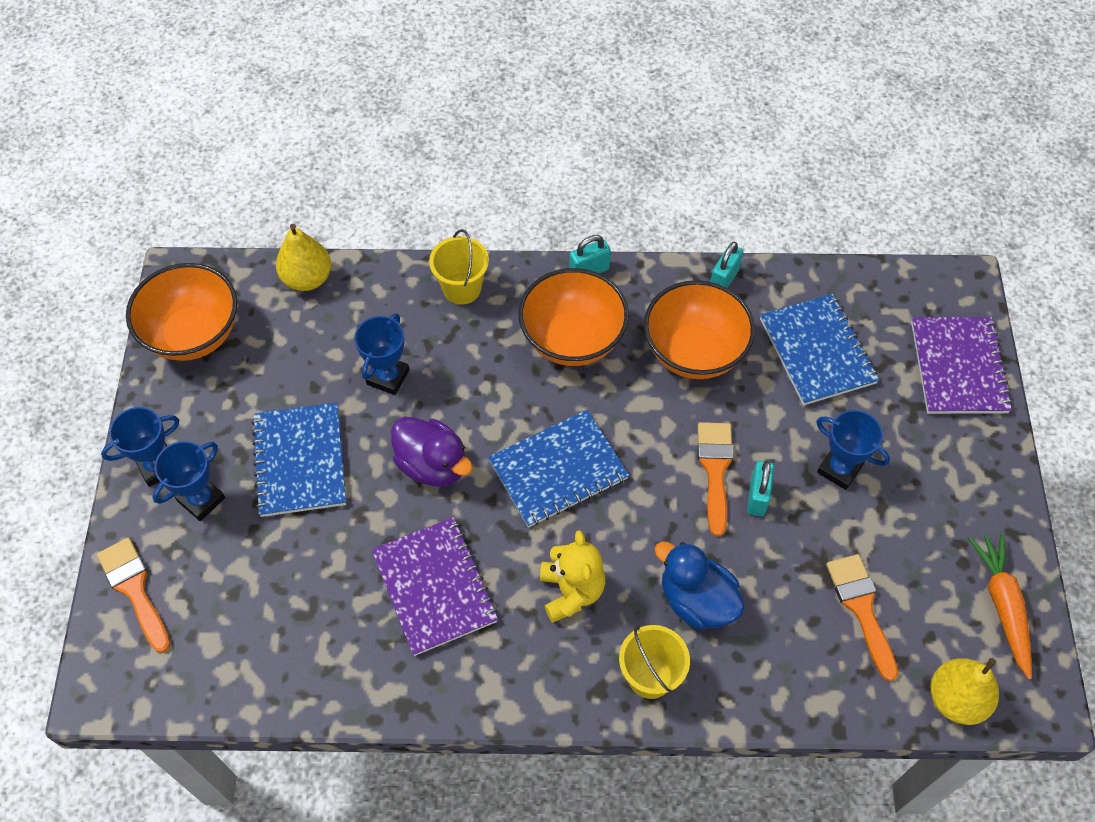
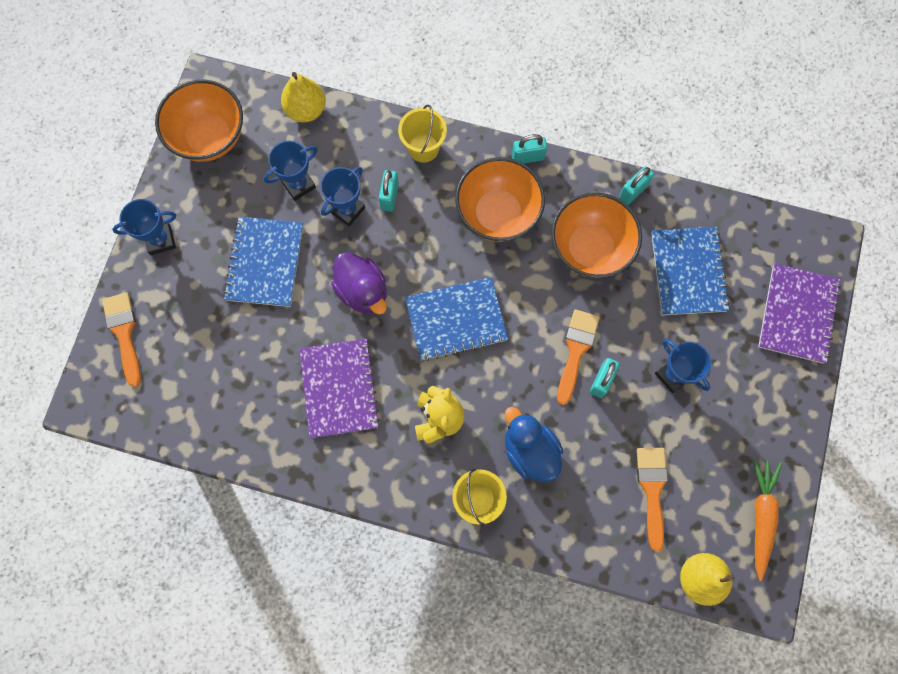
camera: 15 degrees right, 15 degrees up
blue trophy [153,441,225,521] -> blue trophy moved to [264,141,317,201]
none -> turquoise padlock [379,170,399,212]

